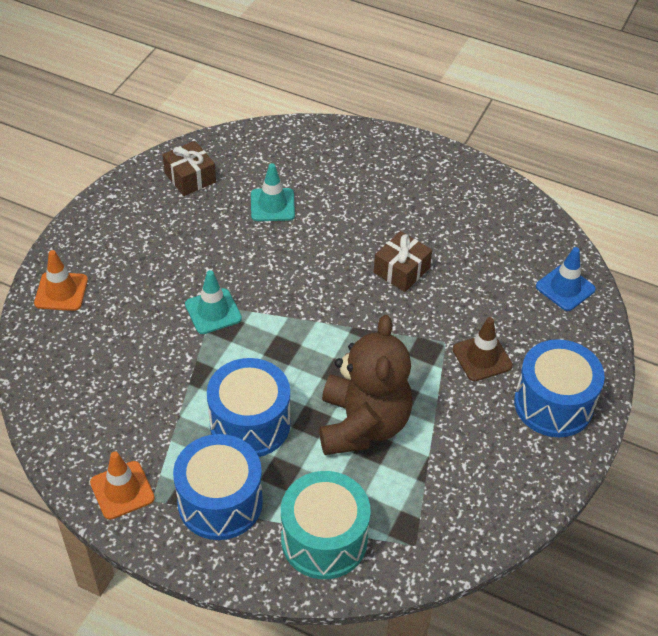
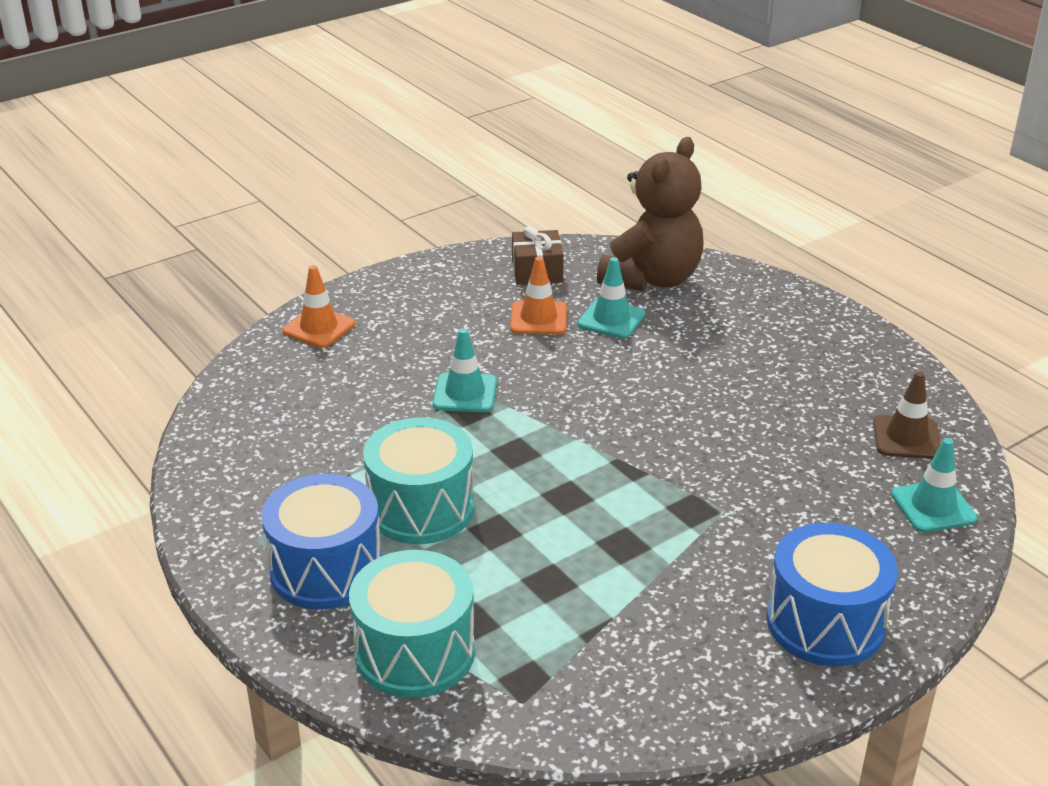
camera: 30 degrees right, 15 degrees down
orange traffic cone [90,451,155,520] -> orange traffic cone moved to [510,256,567,334]
blue drum [207,358,290,457] -> turquoise drum [363,418,474,544]
brown teddy bear [319,315,413,455] -> brown teddy bear moved to [597,137,704,291]
brown gift [374,231,432,292] -> none
brown traffic cone [453,317,513,381] -> brown traffic cone moved to [873,371,941,459]
blue traffic cone [536,247,596,311] -> turquoise traffic cone [891,438,977,533]

